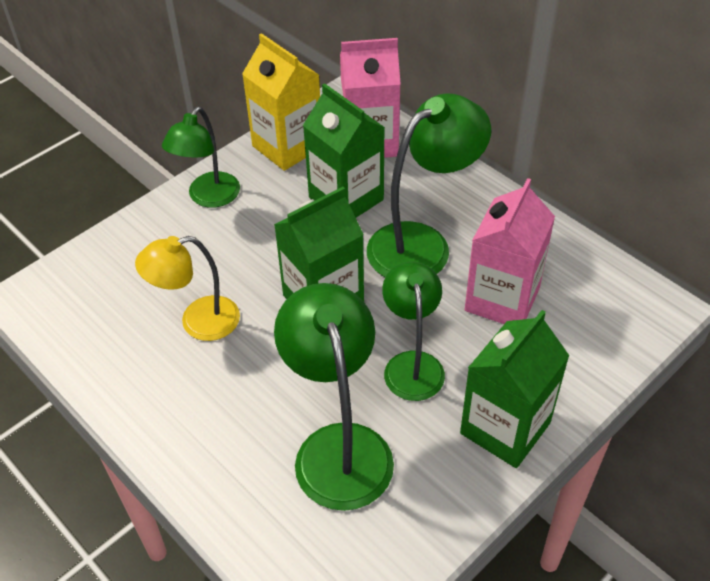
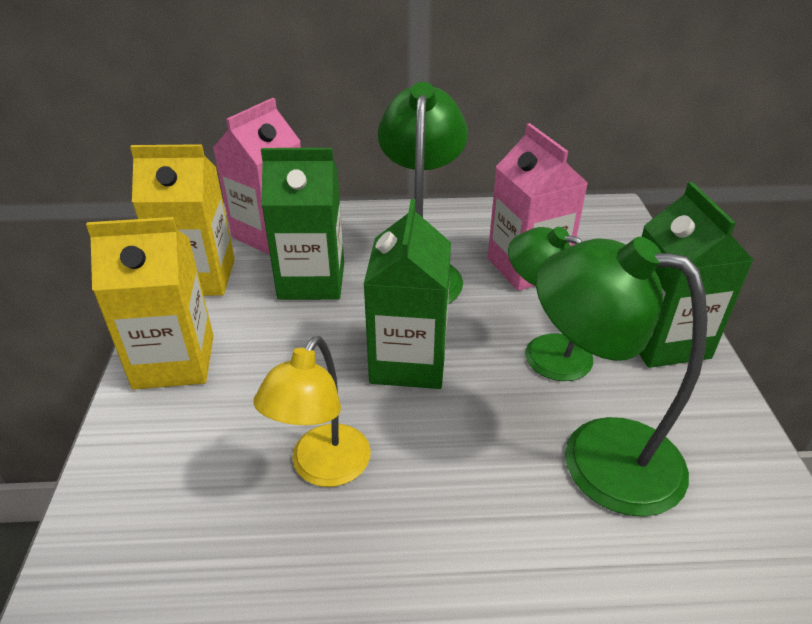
camera: 50 degrees left, 10 degrees down
green lamp [162,107,240,208] -> yellow carton [86,217,214,390]

